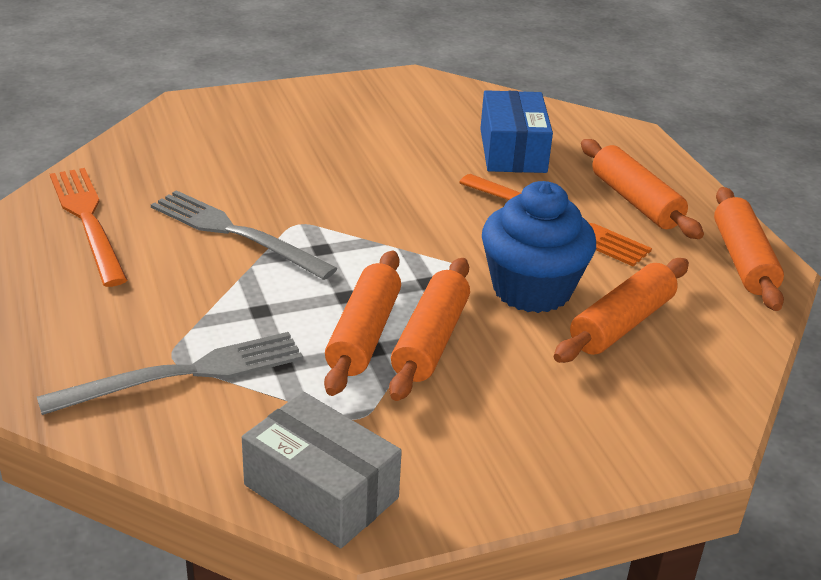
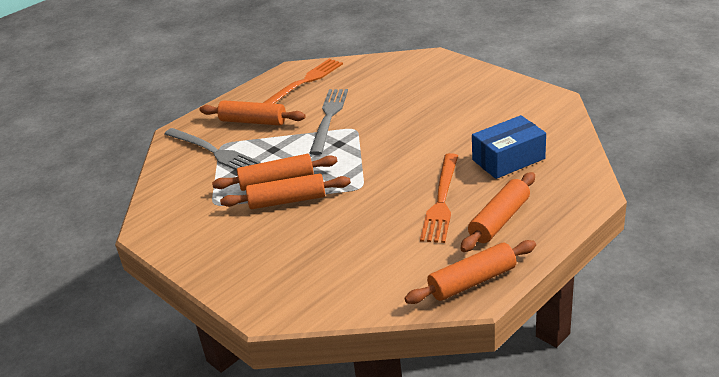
camera: 70 degrees right, 0 degrees up
grey box [242,392,402,548] -> none
blue cupcake [482,181,596,313] -> none
orange rolling pin [554,258,689,363] -> orange rolling pin moved to [199,100,305,125]

